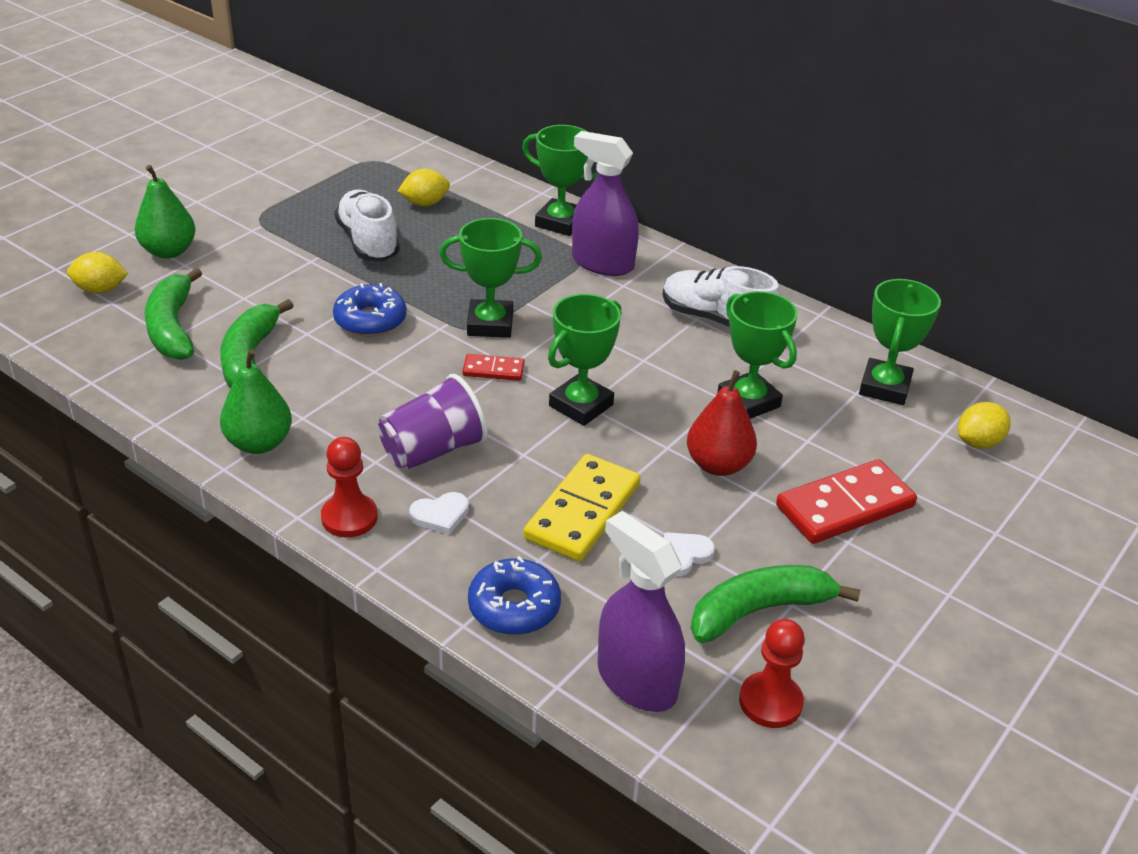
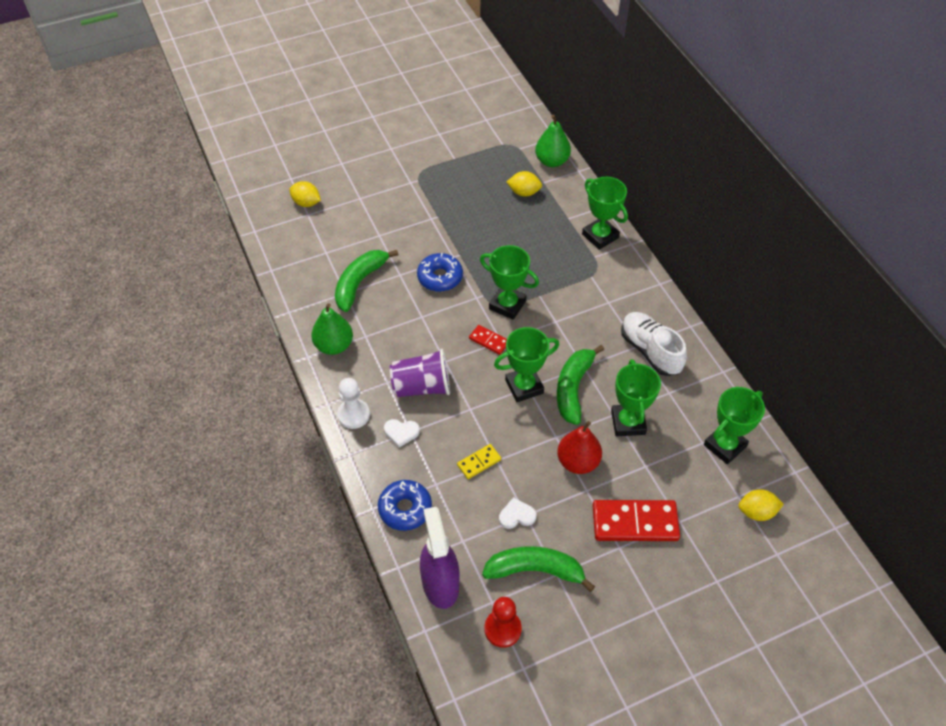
camera: 30 degrees right, 15 degrees up
green pear [135,165,195,258] -> green pear moved to [535,115,571,167]
green banana [145,268,202,360] -> green banana moved to [557,345,604,425]
red pawn [321,437,378,537] -> white pawn [337,378,370,429]
white shoe [335,189,400,261] -> none
yellow domino [524,454,640,561] -> yellow domino [457,444,501,479], size x0.51
purple spray bottle [572,131,639,276] -> none

